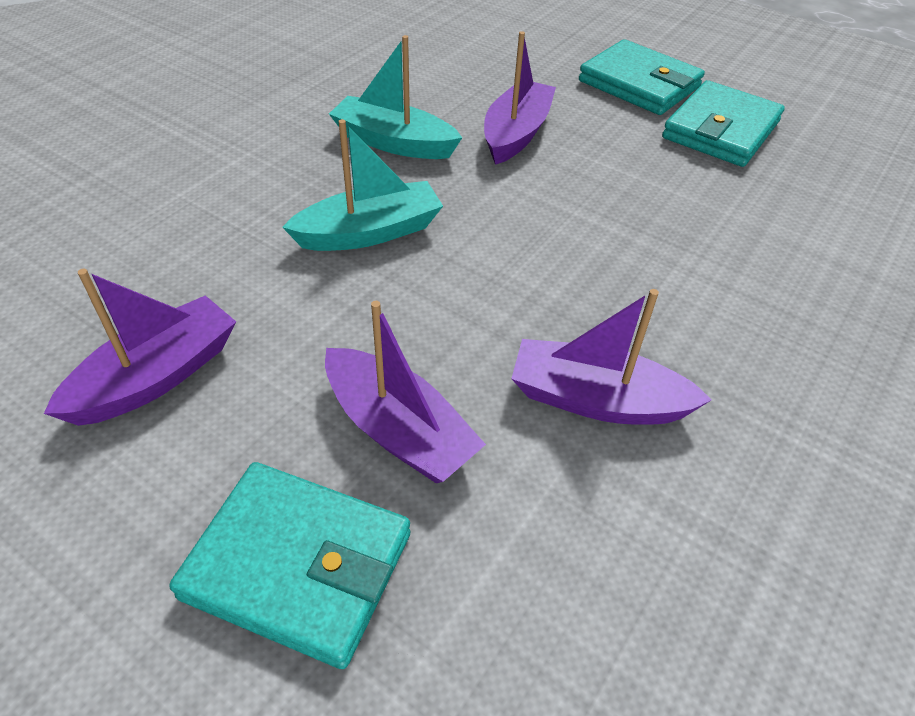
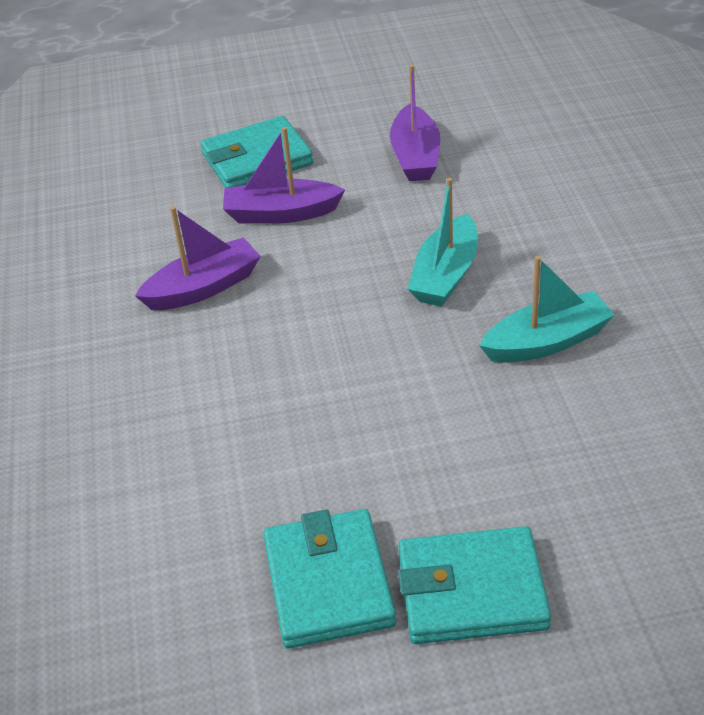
camera: 140 degrees right, 5 degrees down
purple boat [484,31,556,165] -> none

